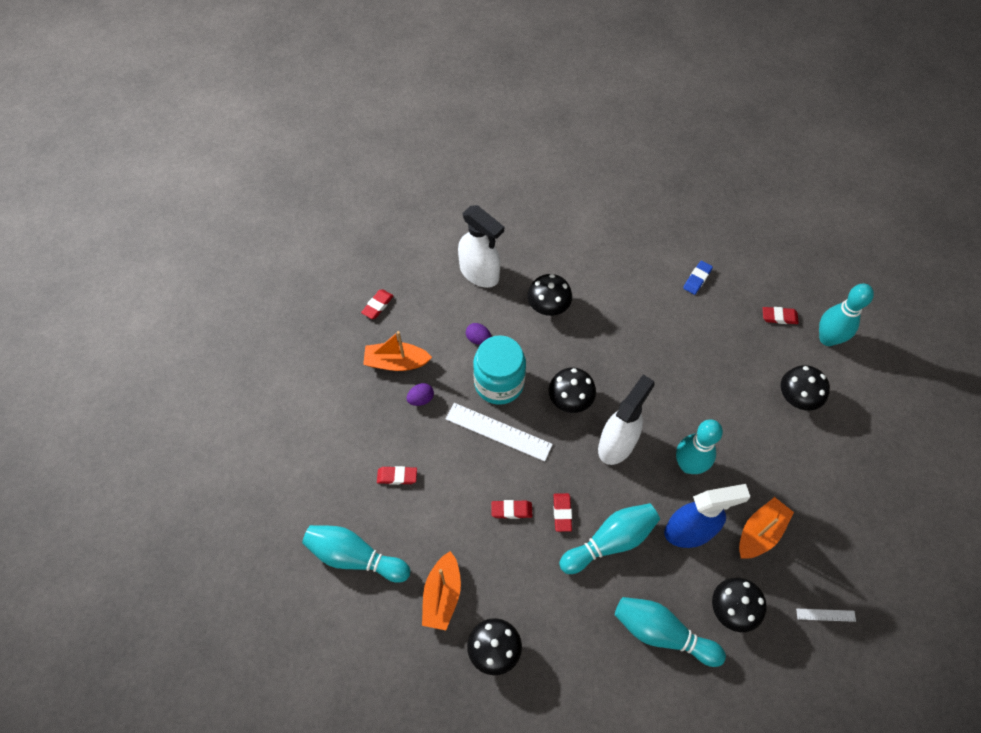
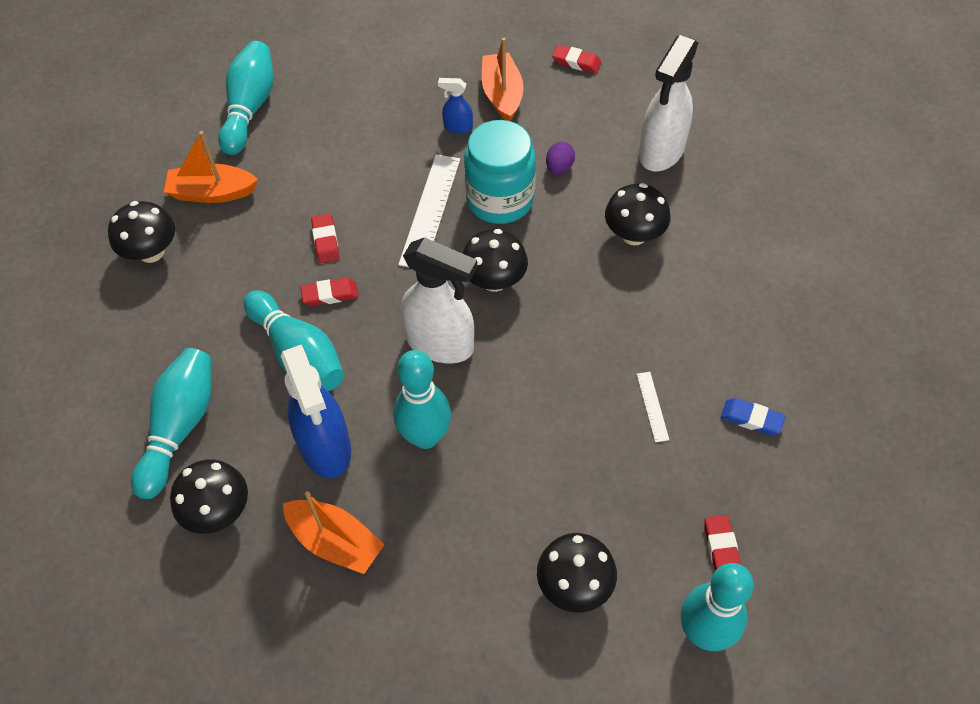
camera: 80 degrees right, 5 degrees down
red eraser [377,466,417,485] -> none
purple egg [407,383,434,406] -> blue spray bottle [438,78,473,134]
white ruler [796,609,856,622] -> white ruler moved to [637,372,669,442]

